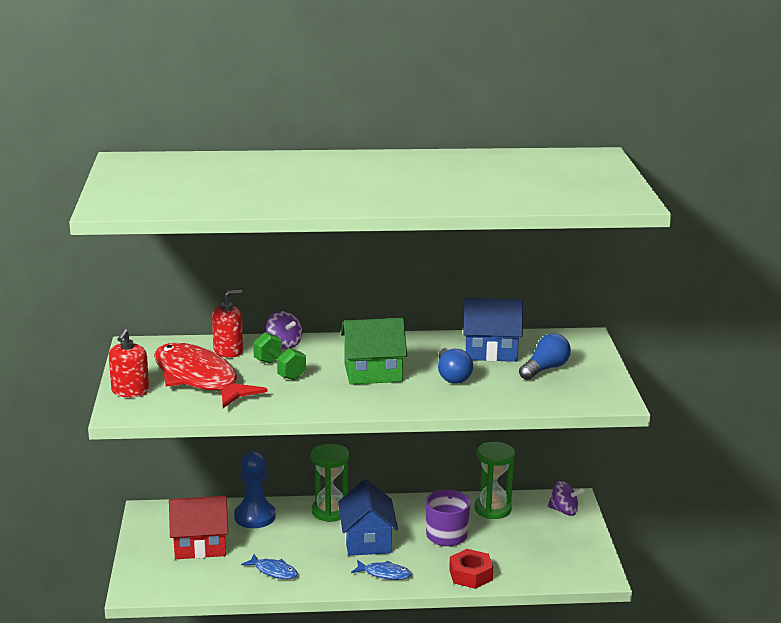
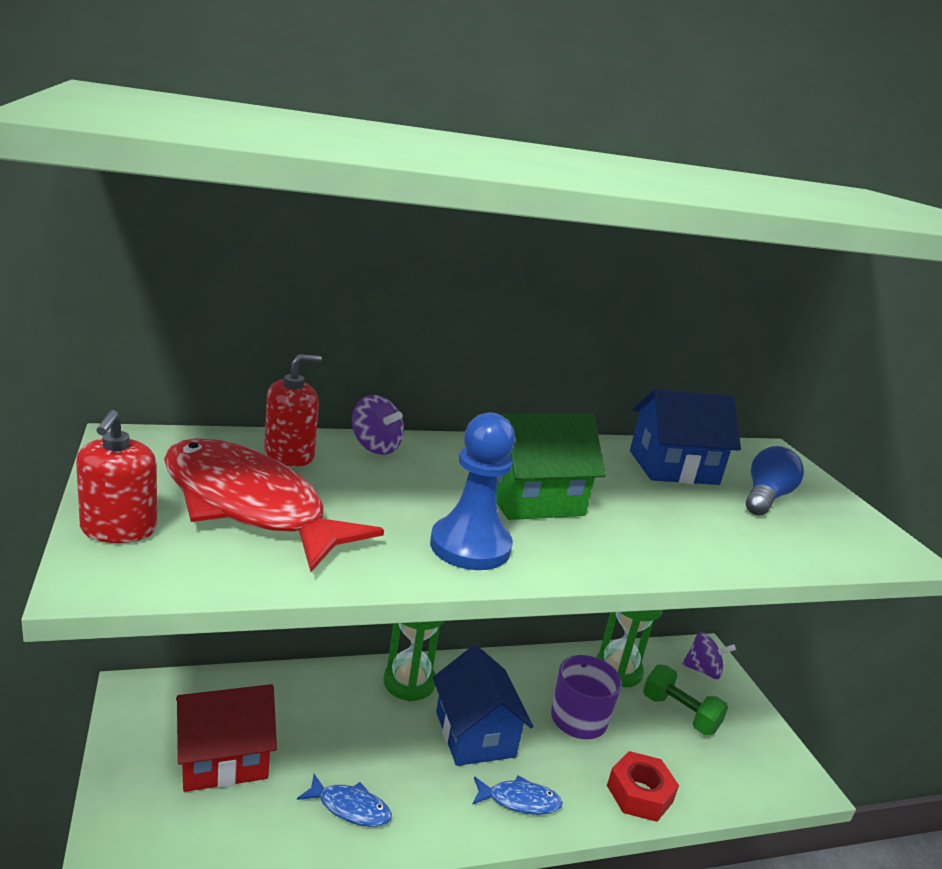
camera: 15 degrees left, 0 degrees up
blue pawn [234,452,276,528] -> blue pawn moved to [430,412,515,570]
green dumbbell [253,332,306,381] -> green dumbbell moved to [643,665,728,735]
blue light bulb [438,348,473,384] -> none

